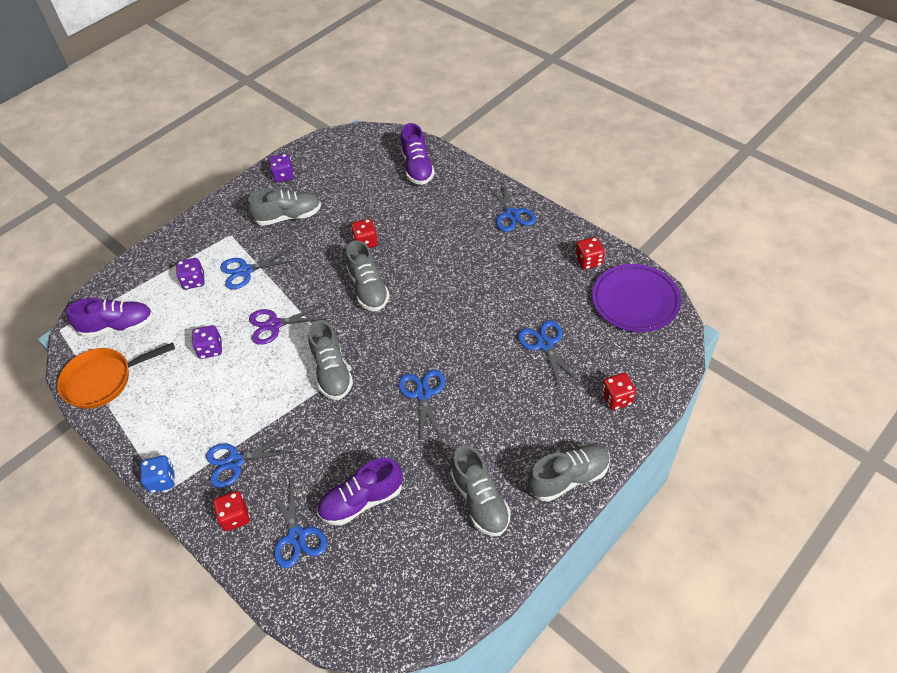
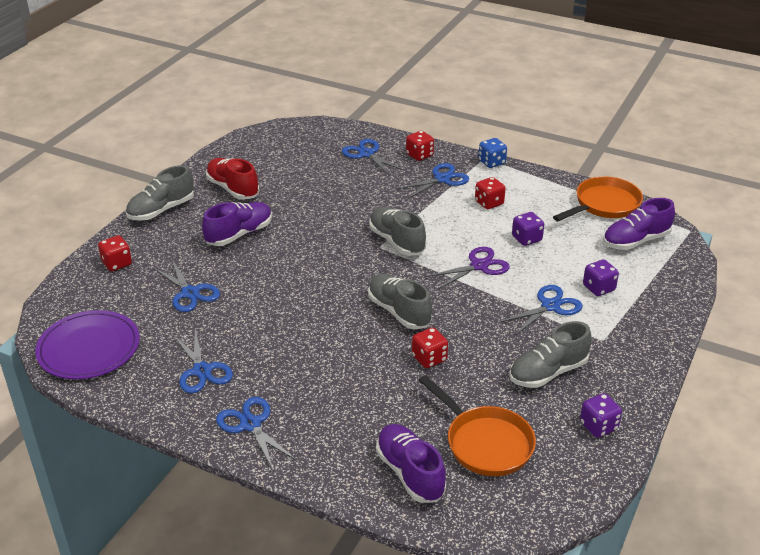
camera: 160 degrees right, 15 degrees down
purple shoe [317,458,403,526] -> purple shoe moved to [202,202,272,246]
blue scissors [398,369,445,443] -> blue scissors moved to [173,328,233,393]
grey shoe [451,445,511,536] -> red shoe [206,158,259,200]
red dice [575,237,605,270] -> red dice moved to [475,177,505,209]
none -> orange pan [419,375,536,476]

